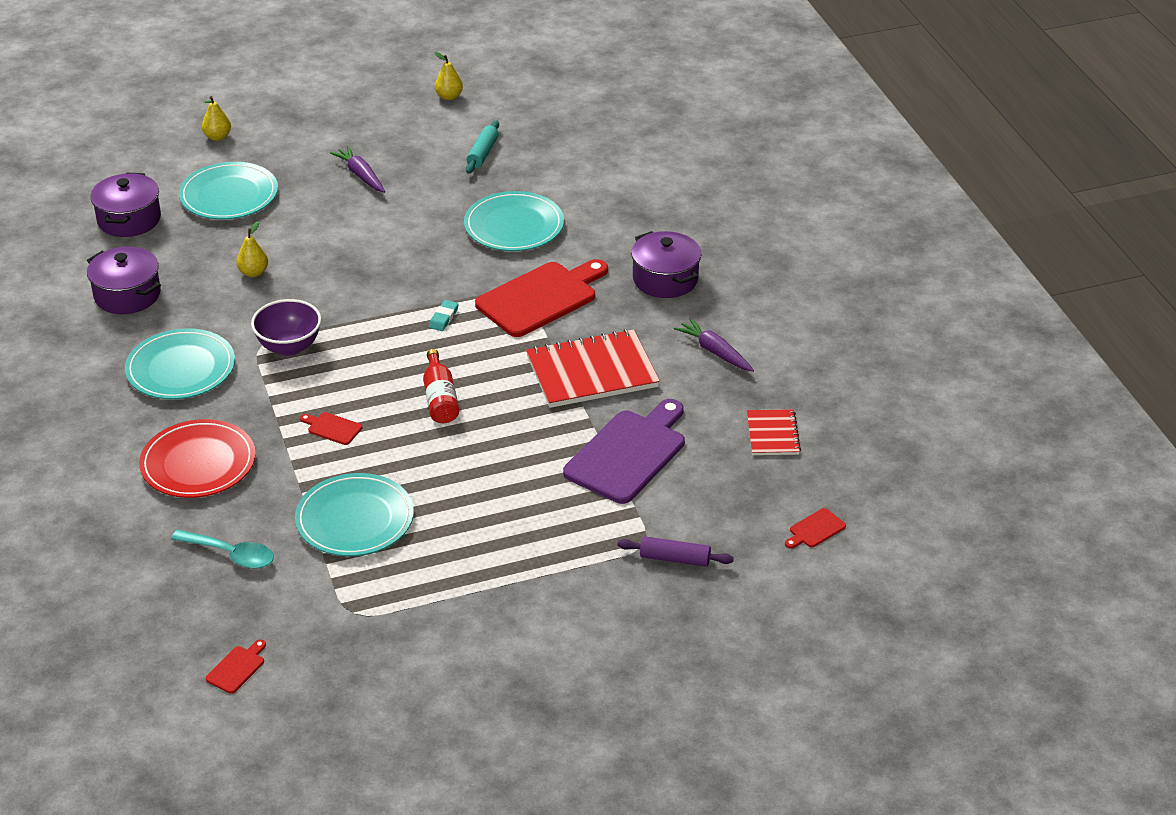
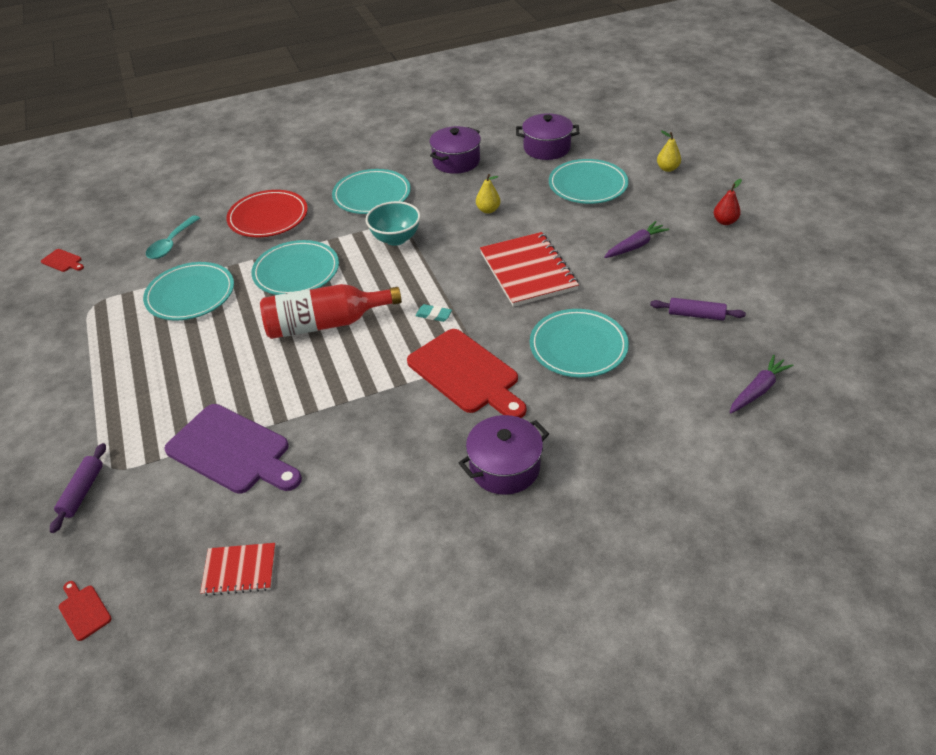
camera: 90 degrees right, 5 degrees up
purple bowl [251,299,321,356] -> turquoise bowl [366,201,420,246]
red cutting board [300,412,362,445] -> turquoise plate [251,240,339,295]
red bottle [423,349,459,423] -> red bottle [260,284,402,339], size x1.67
yellow pear [435,52,463,100] -> none
turquoise rolling pin [466,120,499,173] -> purple rolling pin [650,298,746,320]
red notebook [526,329,660,408] -> red notebook moved to [480,232,579,307]
purple carrot [674,318,754,372] -> purple carrot moved to [730,355,794,414]
none -> red pear [714,179,742,225]

